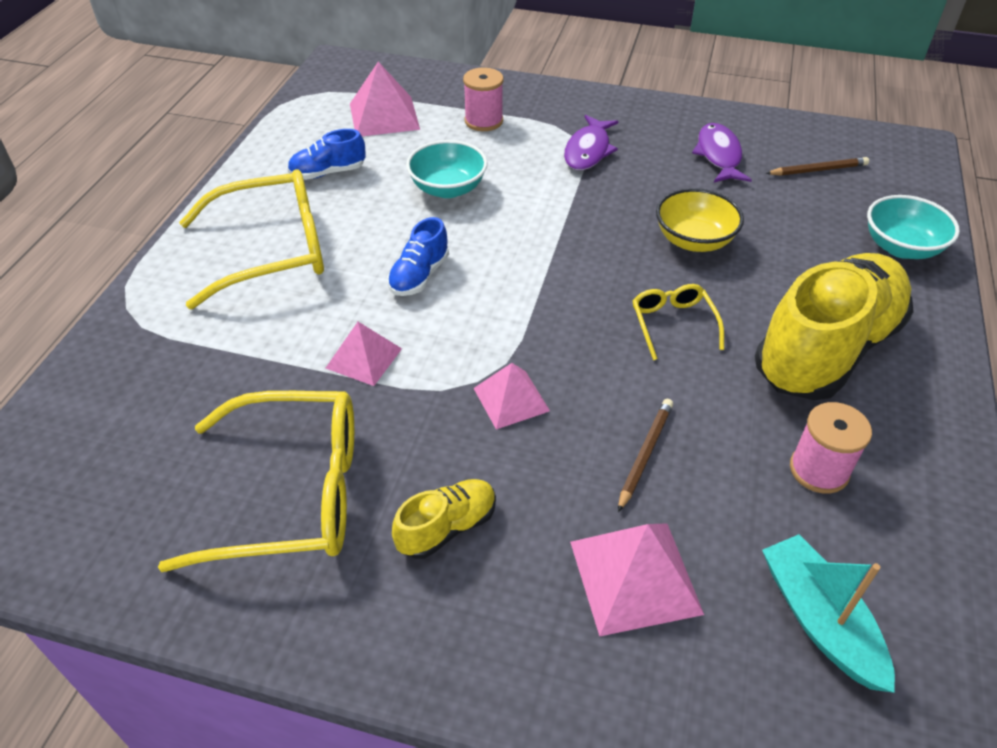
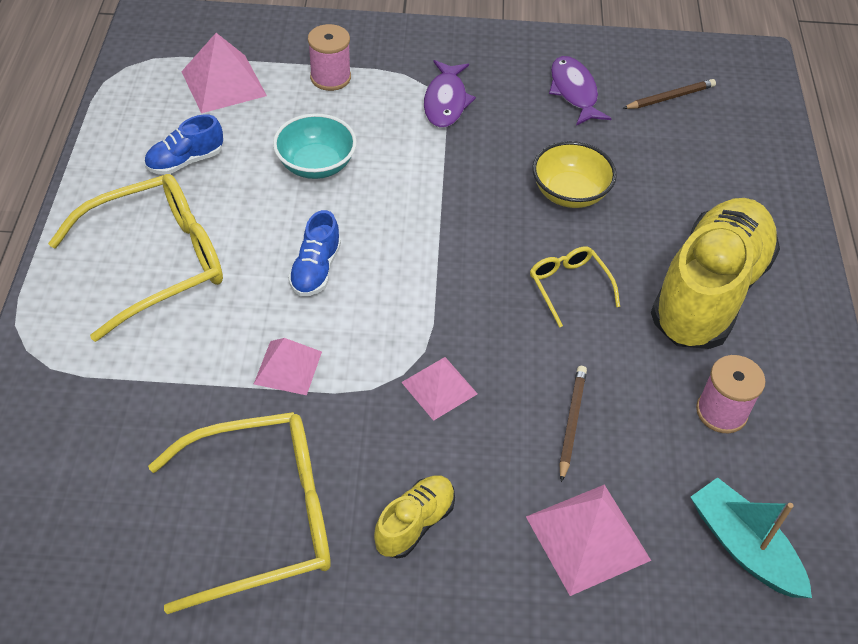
camera: 15 degrees left, 5 degrees up
turquoise bowl [867,195,960,259] -> none

